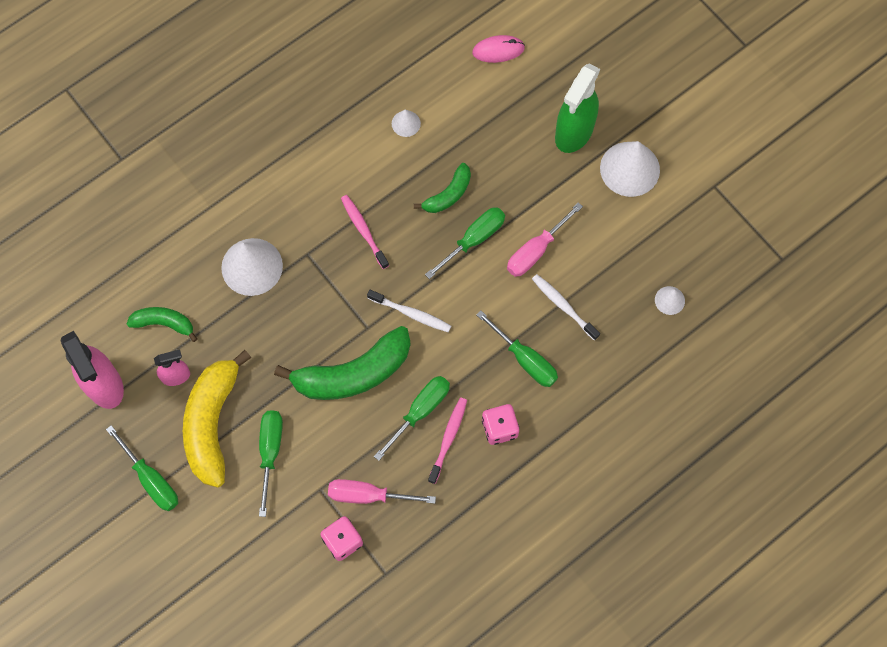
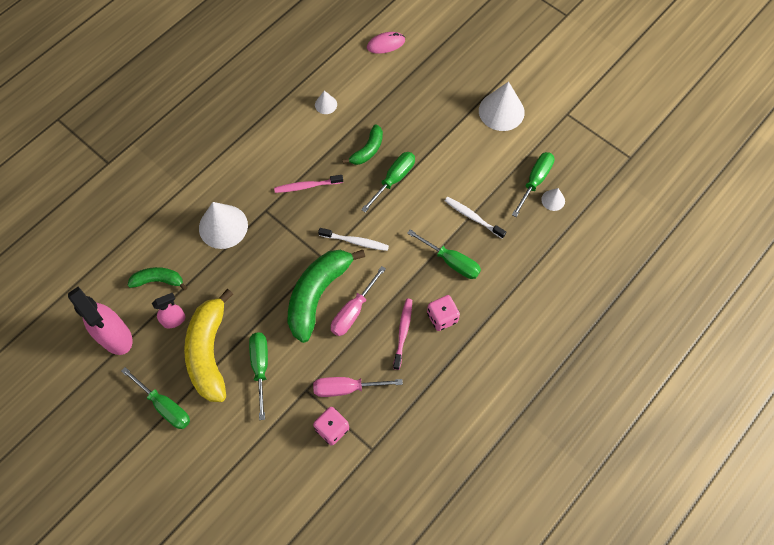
camera: 10 degrees left, 5 degrees down
green banana [274,326,411,400] -> green banana turned 150 degrees clockwise [288,250,365,343]
pink toothbrush [341,195,389,269] -> pink toothbrush turned 60 degrees counterclockwise [274,175,343,193]
green screwdriver [374,376,450,461] -> green screwdriver moved to [512,152,555,217]
pink screwdriver [507,202,583,277] -> pink screwdriver moved to [331,266,386,336]
green spray bottle [555,64,600,153] -> none

